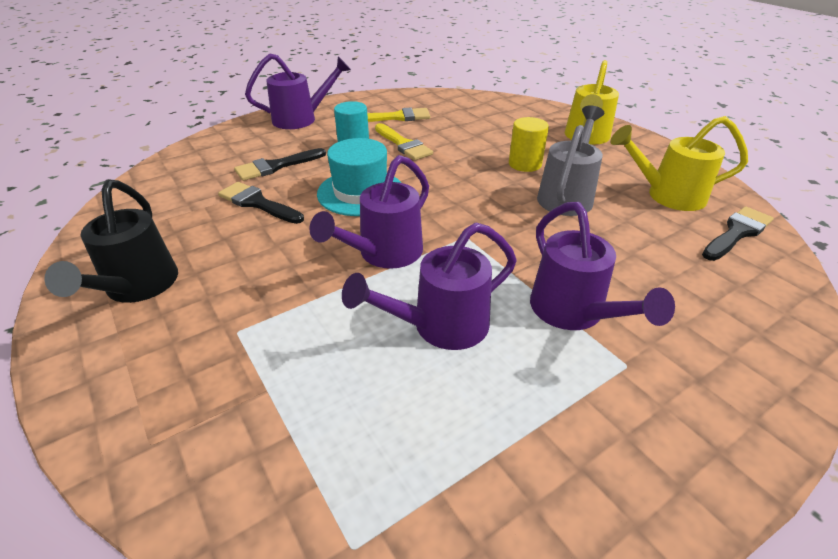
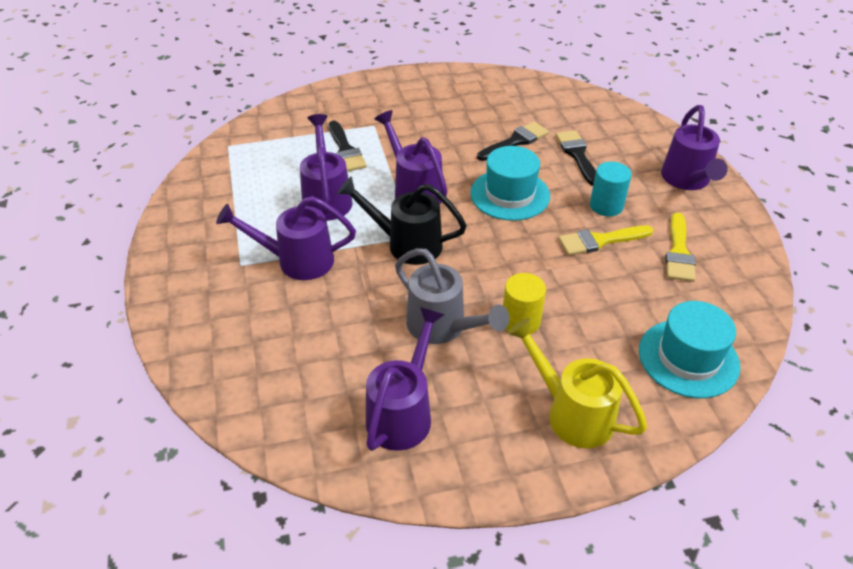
camera: 110 degrees right, 5 degrees up
black watering can [44,180,178,303] -> black watering can moved to [337,177,467,265]
yellow watering can [610,116,748,211] -> purple watering can [366,307,445,451]
black brush [702,206,774,261] -> black brush moved to [329,121,367,172]
none -> turquoise hat [639,301,740,398]

